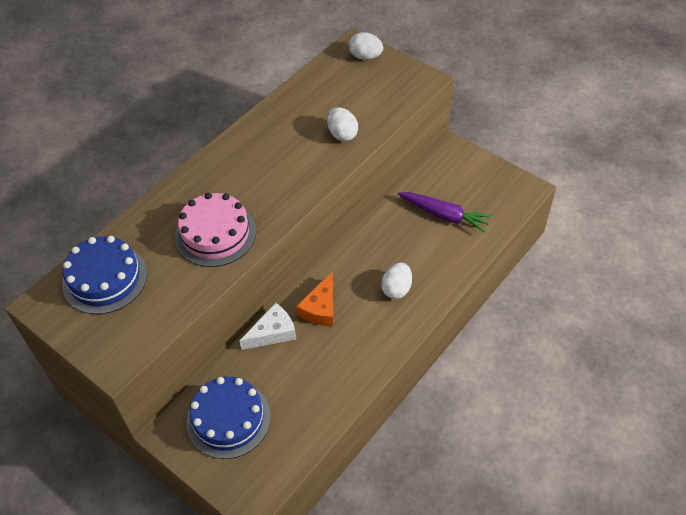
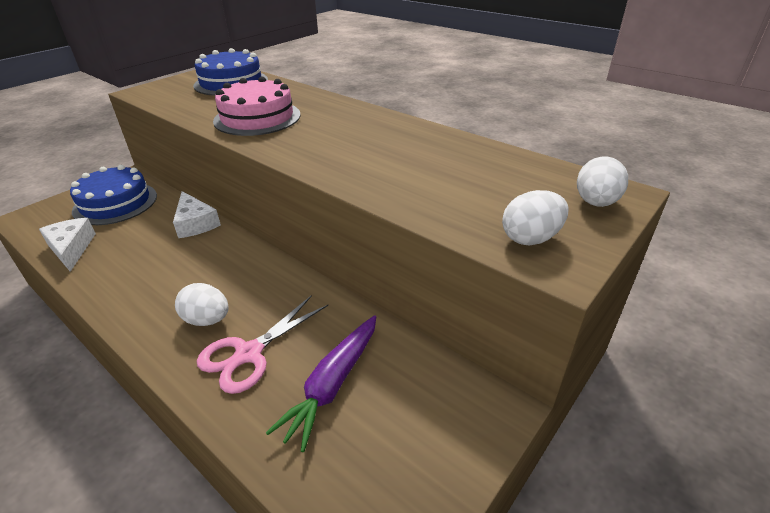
camera: 90 degrees right, 15 degrees down
orange cheese [296,272,333,326] -> none
white egg [327,107,358,141] -> white egg moved to [502,190,569,246]
none -> white cheese [39,218,96,272]
none -> pink scissors [197,295,328,394]

